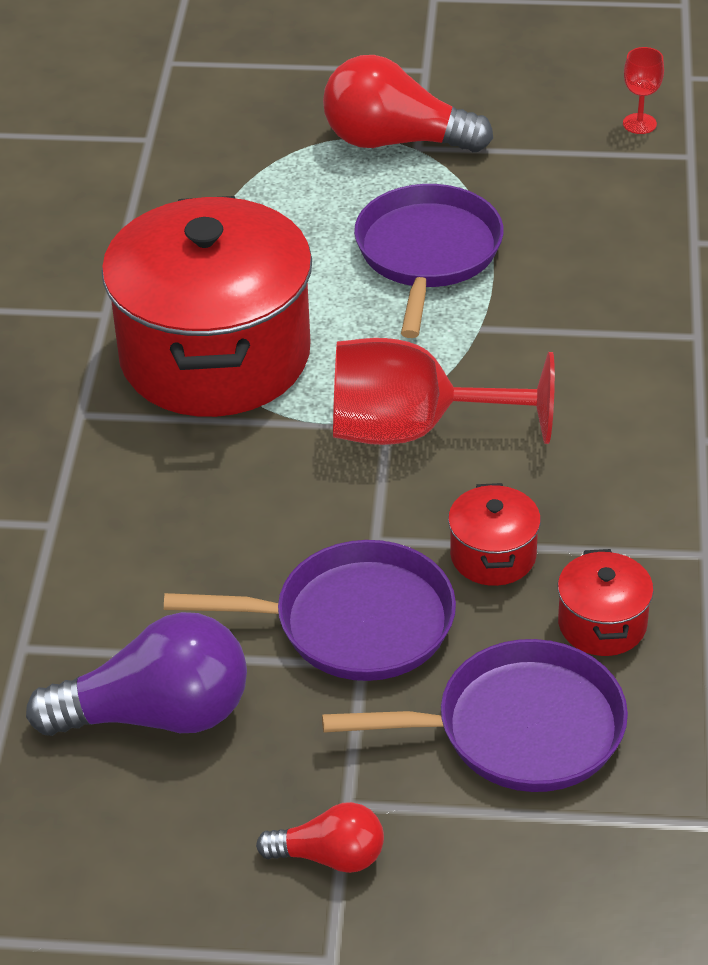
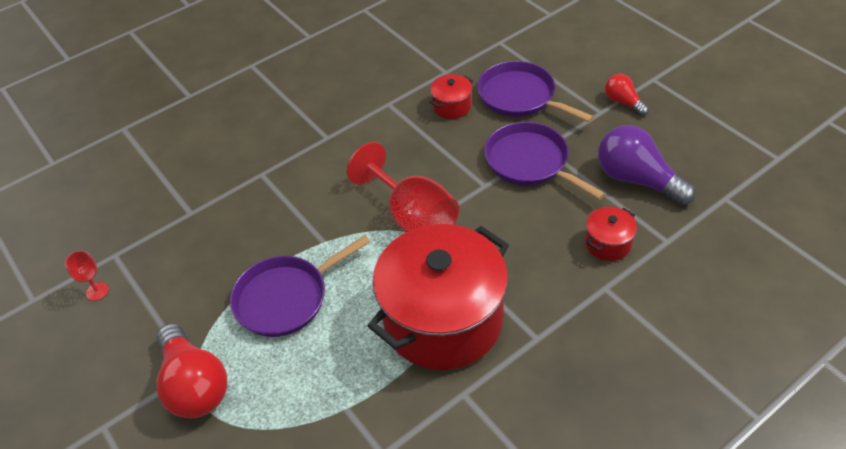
camera: 130 degrees left, 5 degrees up
red pot [448,483,541,586] -> red pot moved to [585,207,637,261]

